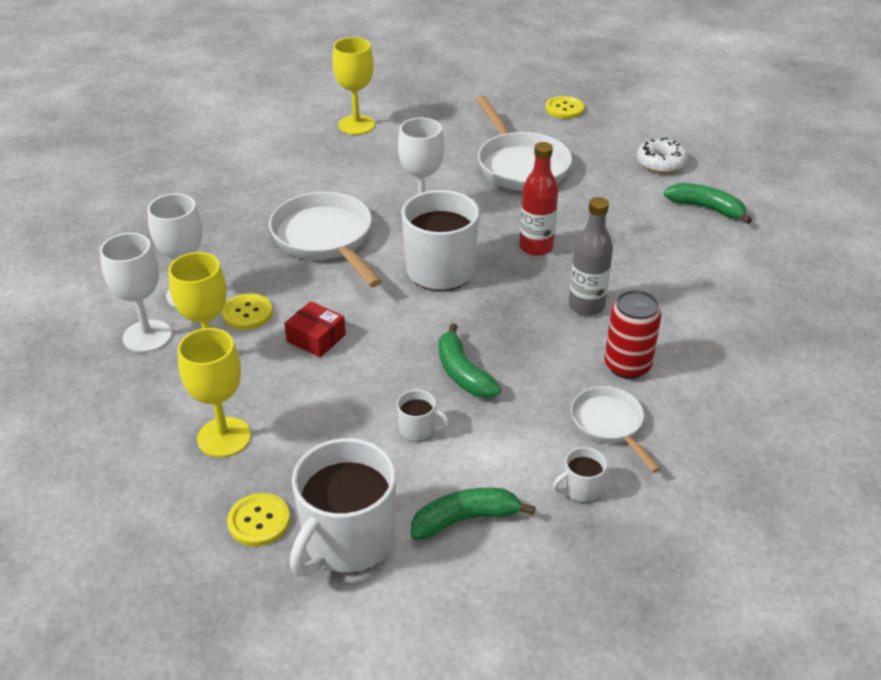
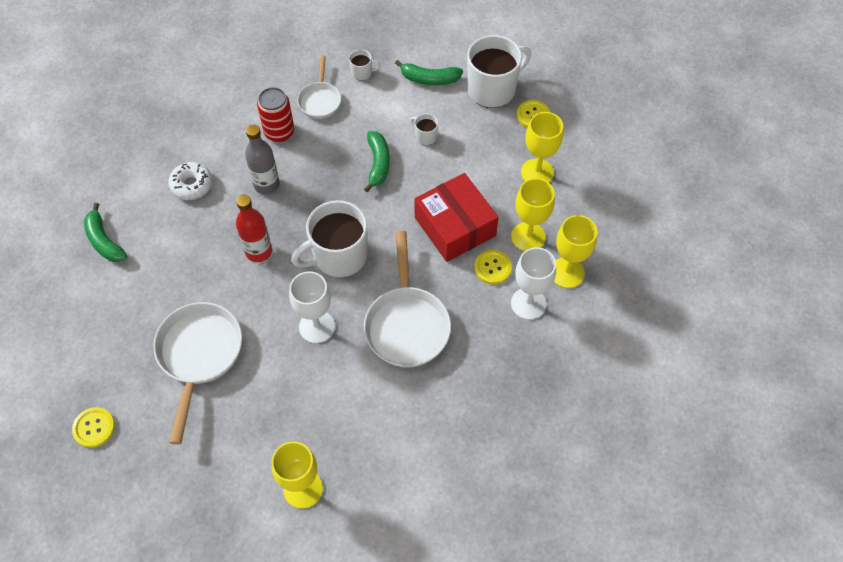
camera: 155 degrees left, 20 degrees up
white goblet [100,233,172,353] -> yellow goblet [554,215,597,288]
red box [284,301,346,357] -> red box [414,173,499,262], size x2.01
white donut [637,138,688,174] -> white donut moved to [168,162,213,200]

